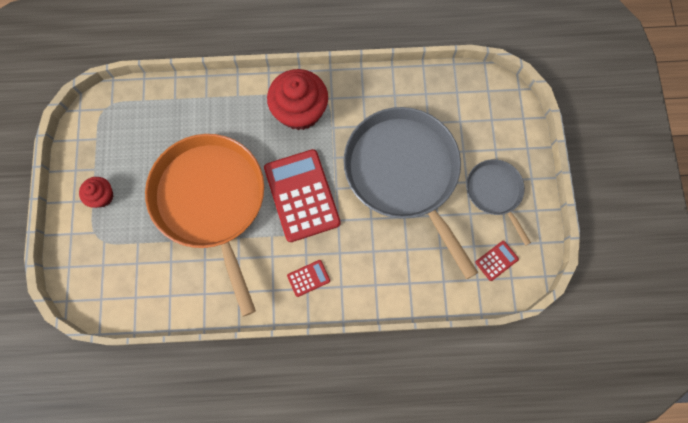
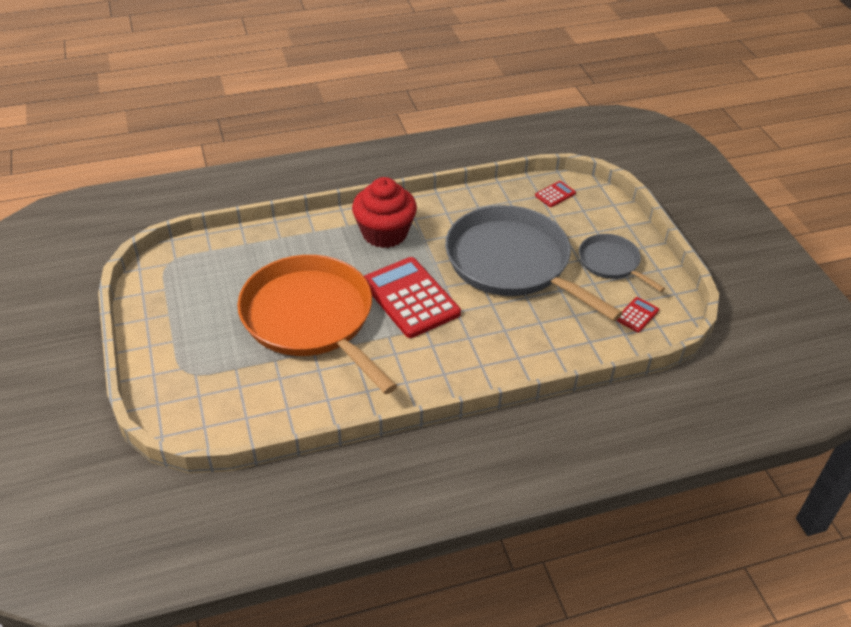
camera: 15 degrees left, 30 degrees down
red cupcake [79,177,113,208] -> none
red calculator [287,260,330,297] -> red calculator moved to [535,181,576,207]

